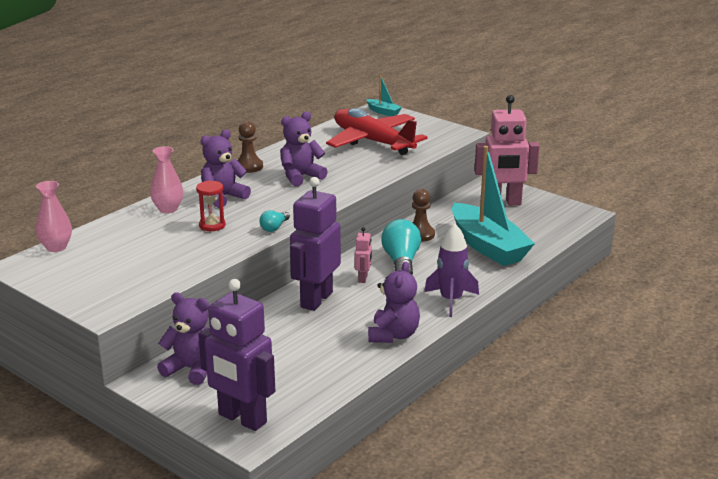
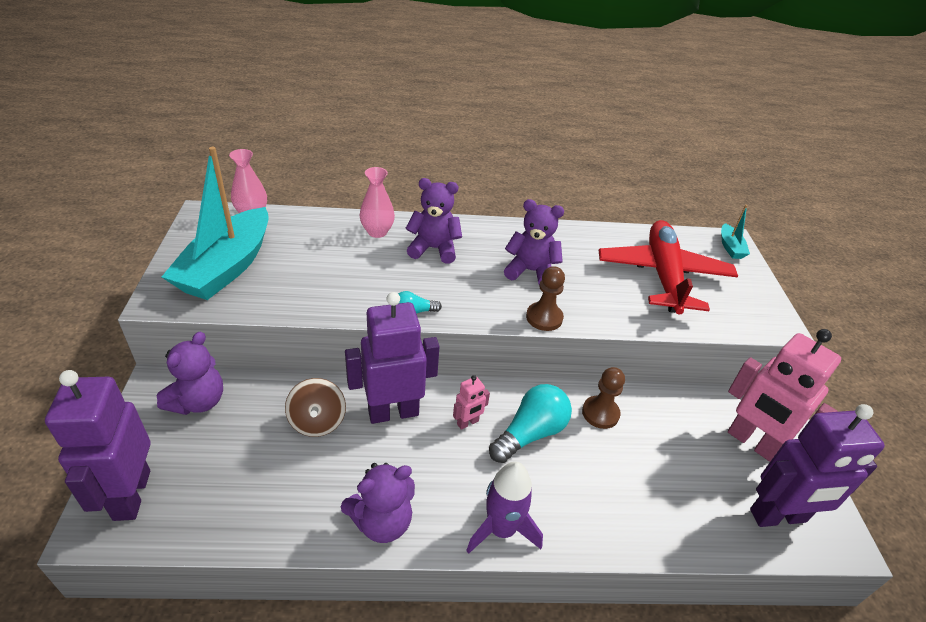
camera: 45 degrees right, 15 degrees up
purple teddy bear [157,292,209,385] -> purple teddy bear turned 45 degrees clockwise [157,332,223,415]
red hourglass [196,180,225,231] -> none
brown pawn [237,121,263,173] -> brown pawn moved to [526,266,565,331]
turquoise boat [452,146,535,266] -> turquoise boat moved to [162,147,269,300]
none -> brown spinning top [285,378,346,437]
none -> purple robot [750,404,885,527]

